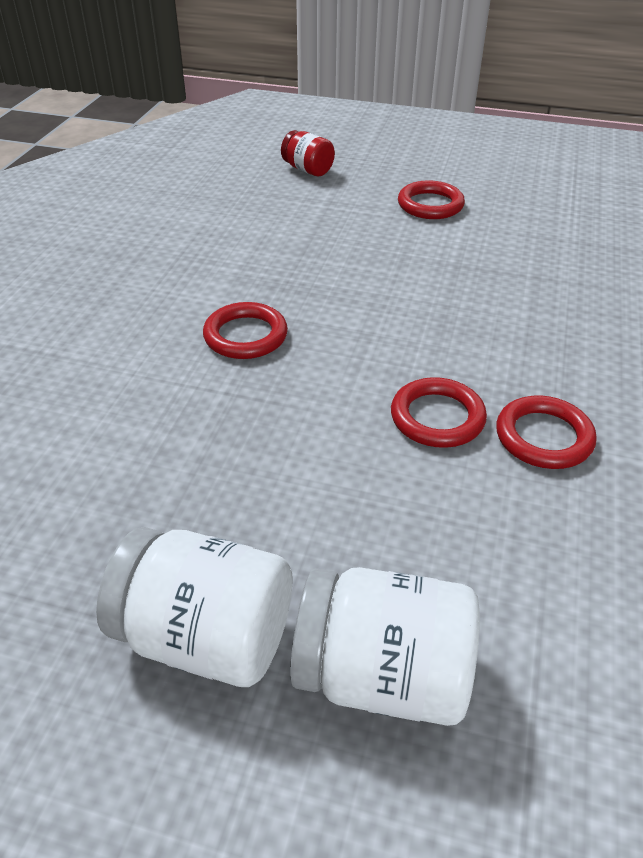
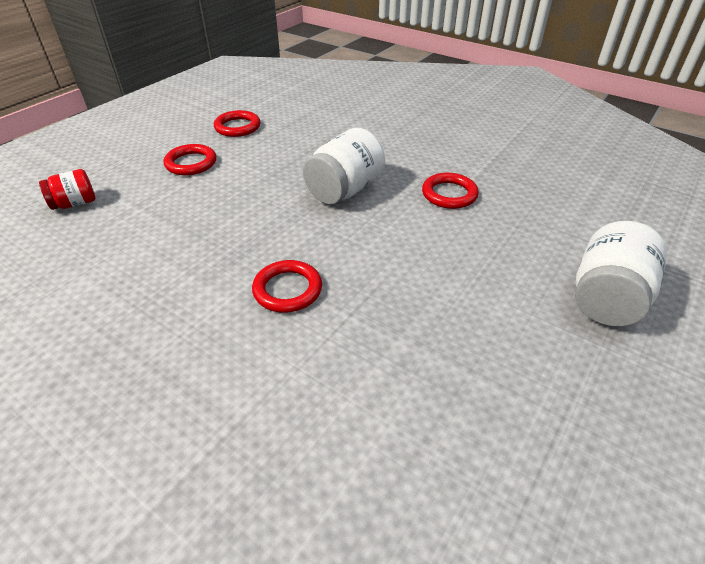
camera: 70 degrees left, 0 degrees up
white jar [96,527,293,687] -> white jar moved to [303,128,385,204]
red ring [391,377,487,448] -> red ring moved to [214,110,260,137]

